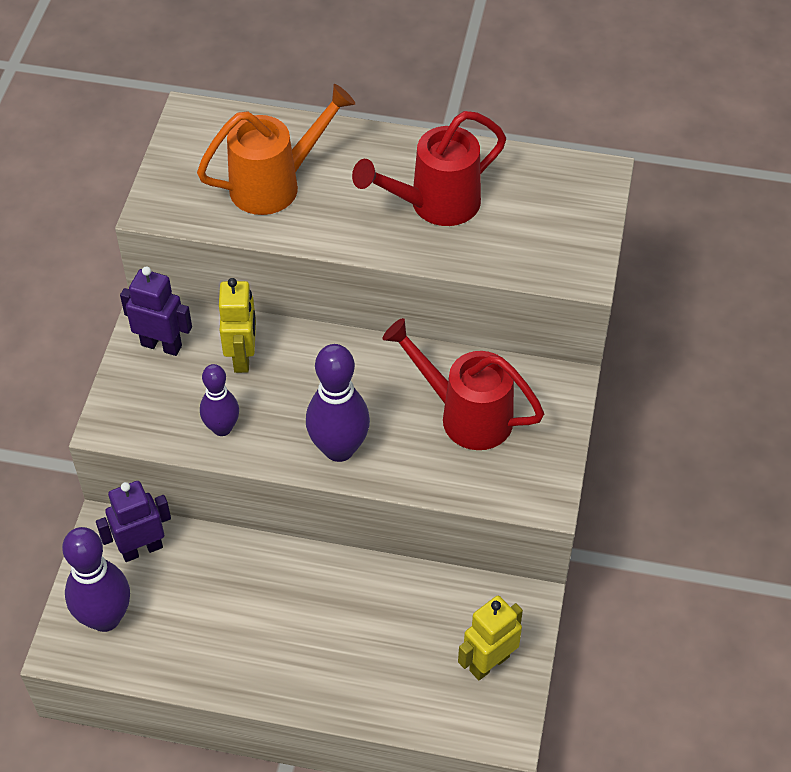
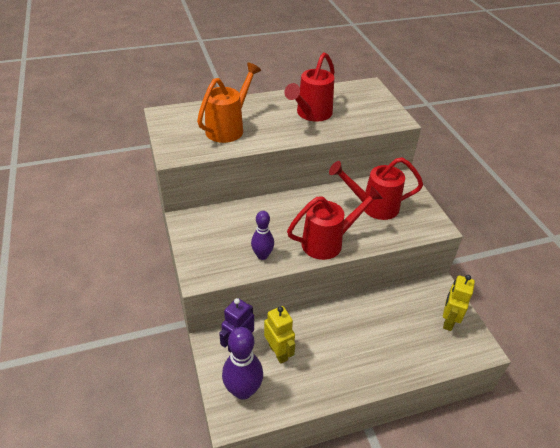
camera: 30 degrees left, 10 degrees down
purple robot [120,266,192,356] -> none
yellow robot [219,278,256,373] -> yellow robot moved to [264,306,295,364]
purple bowling pin [306,344,370,462] -> red watering can [287,186,383,260]

